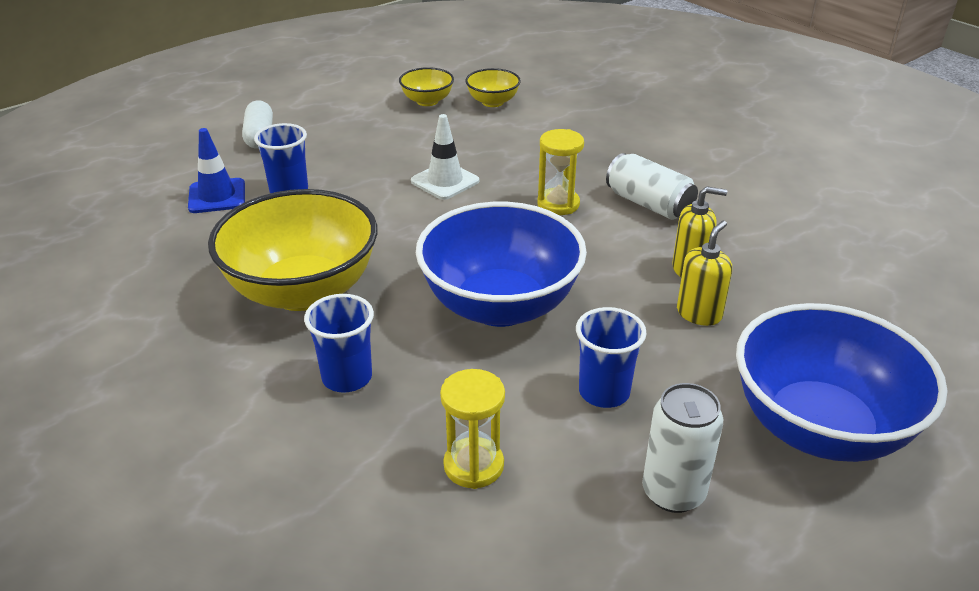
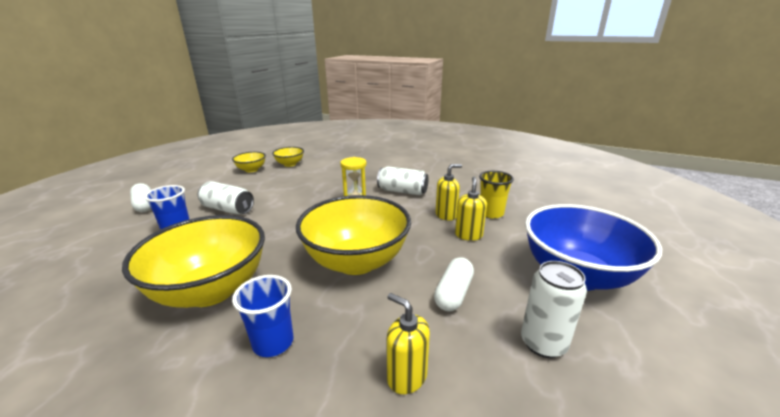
camera: 25 degrees left, 10 degrees down
blue traffic cone [188,128,245,213] -> none
white traffic cone [411,114,479,200] -> none
blue bowl [416,202,587,327] -> yellow bowl [296,195,411,275]
yellow hourglass [440,369,505,489] -> yellow soap dispenser [386,293,430,394]
blue cup [576,307,647,408] -> white capsule [434,257,474,312]
none -> white can [198,181,254,215]
none -> yellow cup [479,171,514,219]

